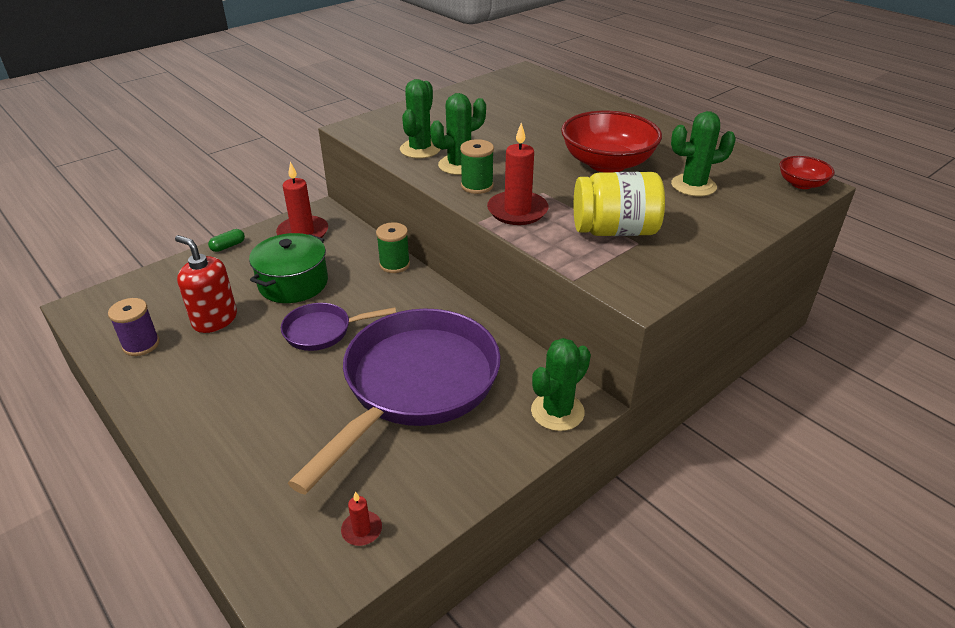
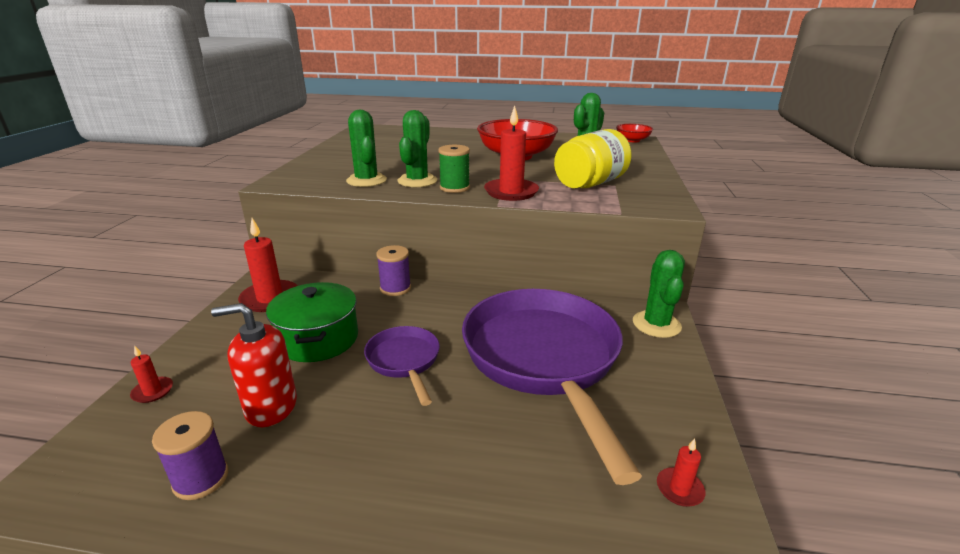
camera: 40 degrees left, 10 degrees down
green capsule [208,229,245,252] -> none
purple pan [281,303,396,351] -> purple pan turned 120 degrees clockwise [364,326,440,406]
green spool [376,222,410,273] -> purple spool [376,245,411,296]
none -> red candle [130,345,173,403]

